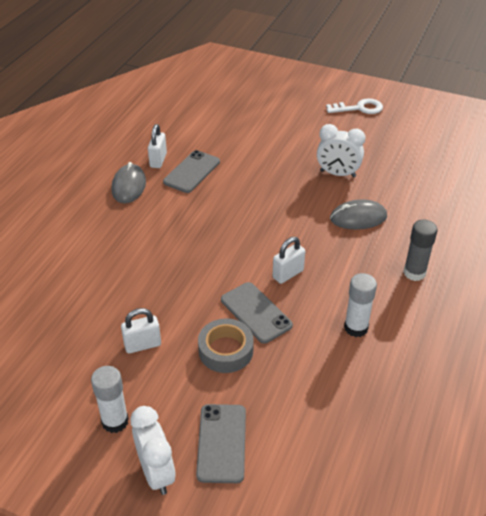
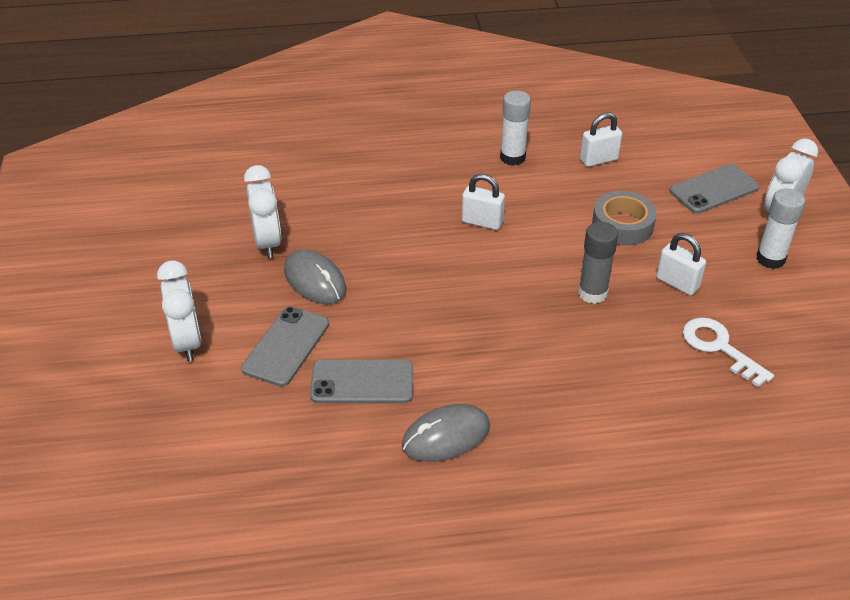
camera: 120 degrees left, 0 degrees up
white padlock [148,124,167,168] -> white padlock moved to [580,112,622,167]
grey phone [221,282,293,344] -> grey phone moved to [241,306,329,387]
white key [326,98,383,114] -> white key moved to [683,317,774,387]
grey mouse [330,199,387,230] -> grey mouse moved to [284,250,346,304]
grey glue stick [403,220,438,281] -> grey glue stick moved to [578,222,618,304]
none -> white clock [157,260,202,362]

